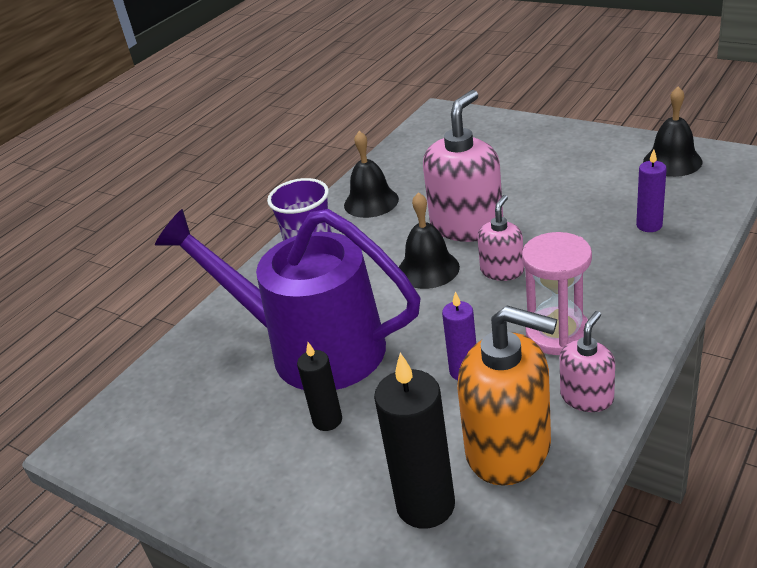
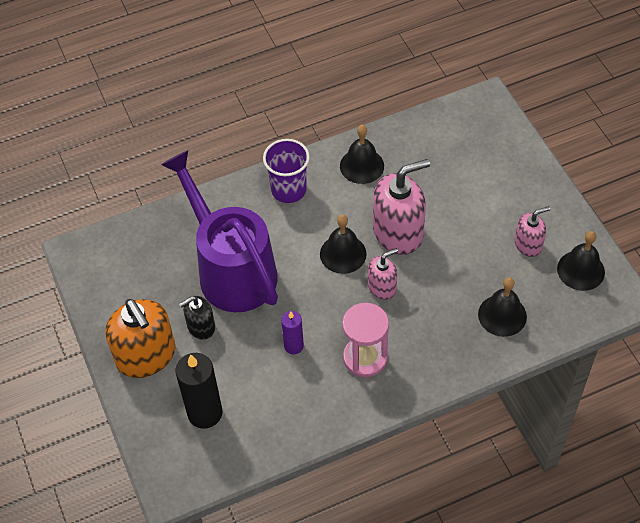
camera: 30 degrees right, 20 degrees up
black candle [297,342,342,431] -> black soap dispenser [179,296,215,340]
orange soap dispenser [457,306,557,486] -> orange soap dispenser moved to [105,299,175,378]
pink soap dispenser [560,311,615,412] -> pink soap dispenser moved to [515,206,550,257]
purple candle [636,149,667,232] -> black bell [478,277,527,337]

